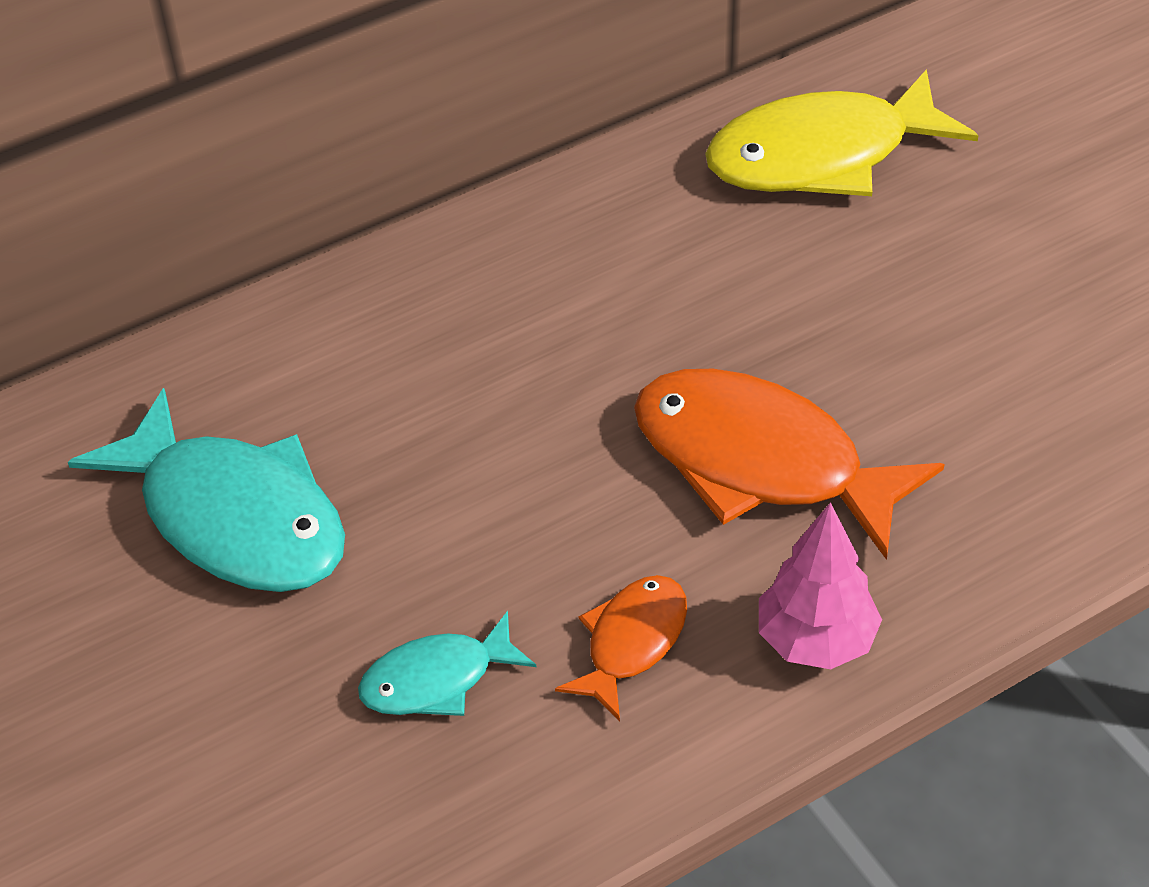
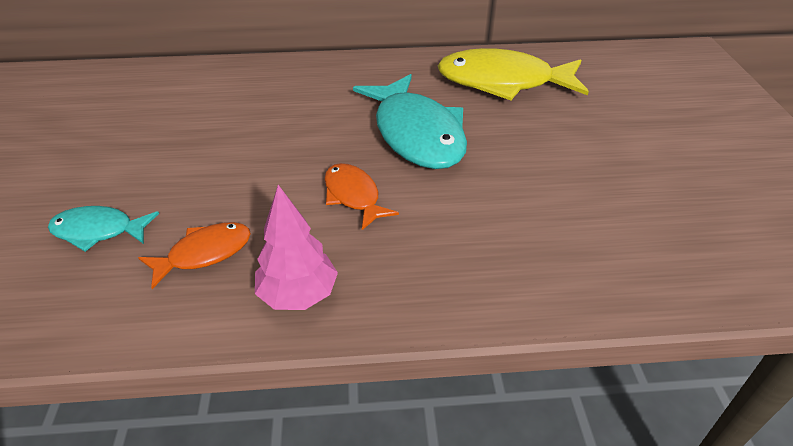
camera: 25 degrees right, 5 degrees down
turquoise fish [68,388,345,592] -> turquoise fish moved to [353,74,467,169]
orange fish [634,369,945,560] -> orange fish [324,163,399,230], size x0.52

